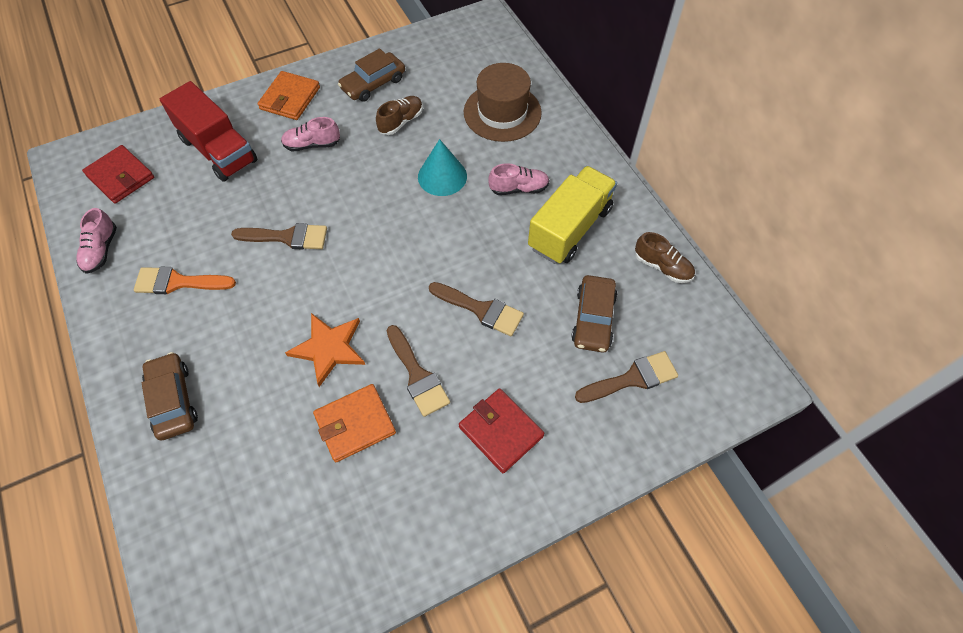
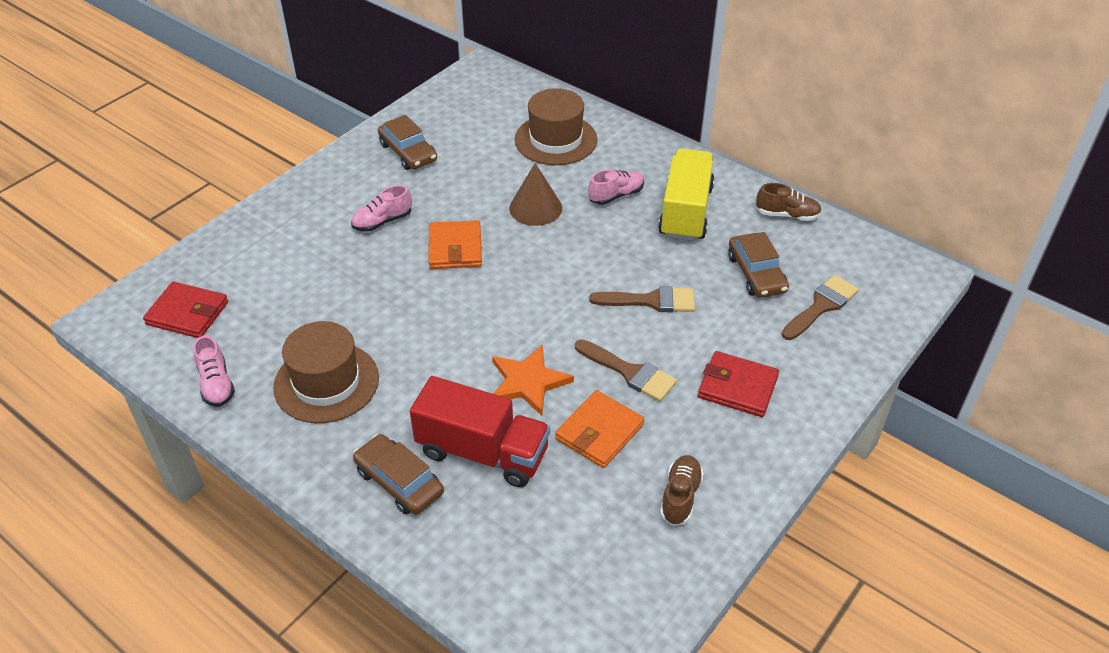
camera: 25 degrees left, 15 degrees down
orange brush [134,267,236,294] -> brown hat [273,321,379,423]
red truck [160,81,257,182] -> red truck moved to [410,376,550,487]
brown brush [231,223,327,250] -> none
orange wallet [258,71,320,120] -> orange wallet moved to [428,220,482,269]
brown car [338,48,405,102] -> brown car turned 60 degrees counterclockwise [378,115,437,170]
brown shoe [376,96,423,135] -> brown shoe moved to [660,455,704,526]
turquoise cone [418,139,467,196] -> brown cone [509,163,562,226]

